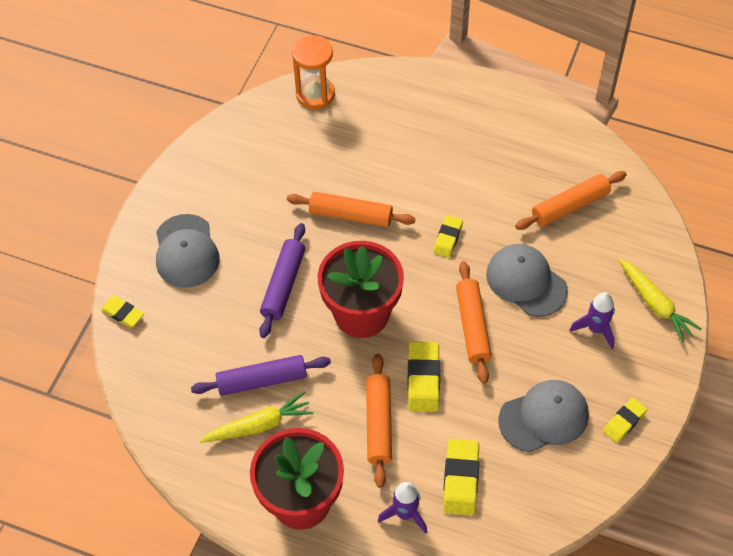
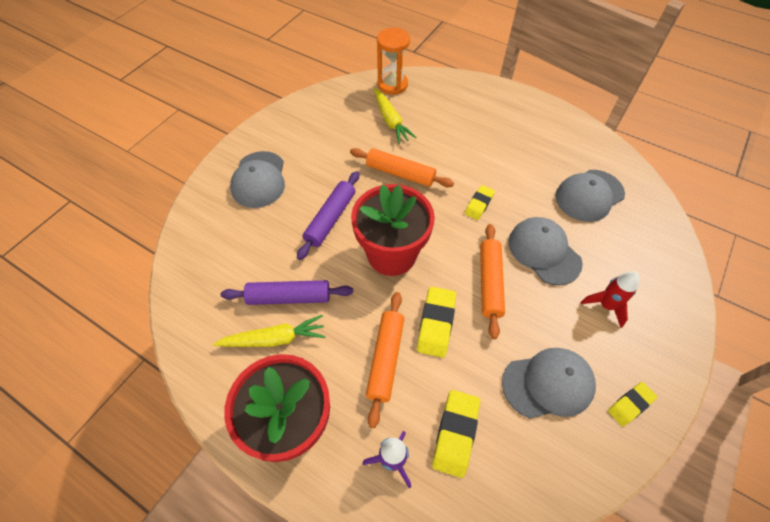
camera: 10 degrees right, 0 degrees up
yellow eraser [101,296,144,327] -> none
orange rolling pin [515,171,627,230] -> grey cap [556,170,625,222]
purple rocket [569,292,615,349] -> red rocket [581,271,639,328]
yellow carrot [619,258,702,343] -> yellow carrot moved to [374,88,417,144]

